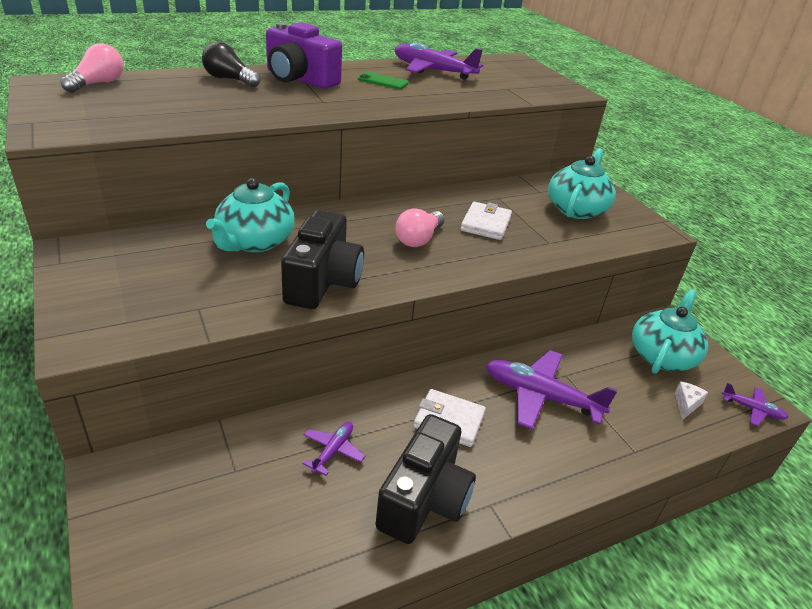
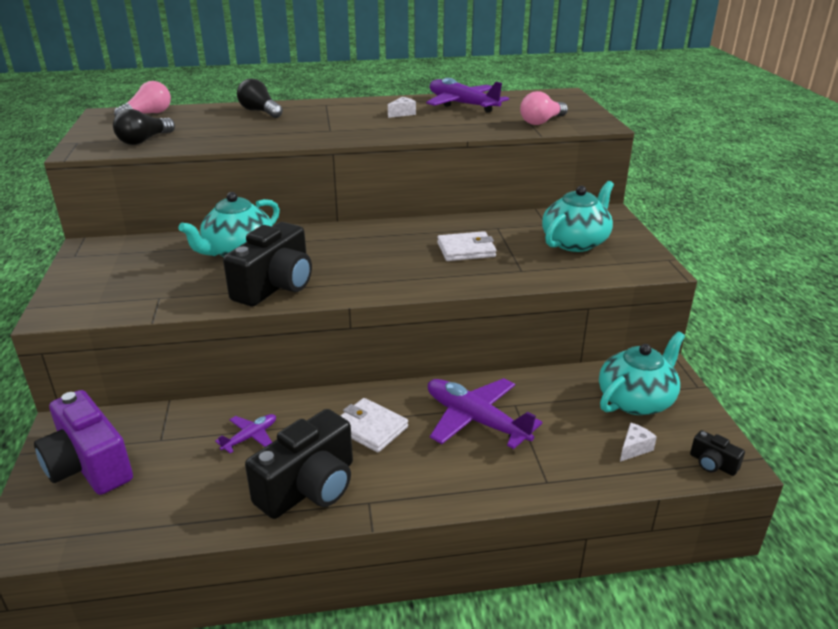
camera: 20 degrees right, 5 degrees down
purple camera [266,22,342,89] -> purple camera moved to [34,390,133,495]
green phone [358,72,409,89] -> white cheese [388,97,416,118]
pink light bulb [395,208,445,247] -> pink light bulb moved to [520,91,568,125]
white wallet [461,202,512,240] -> white wallet turned 45 degrees clockwise [437,231,496,261]
purple plane [722,383,789,426] -> black camera [690,430,745,476]
none -> black light bulb [113,109,175,145]

